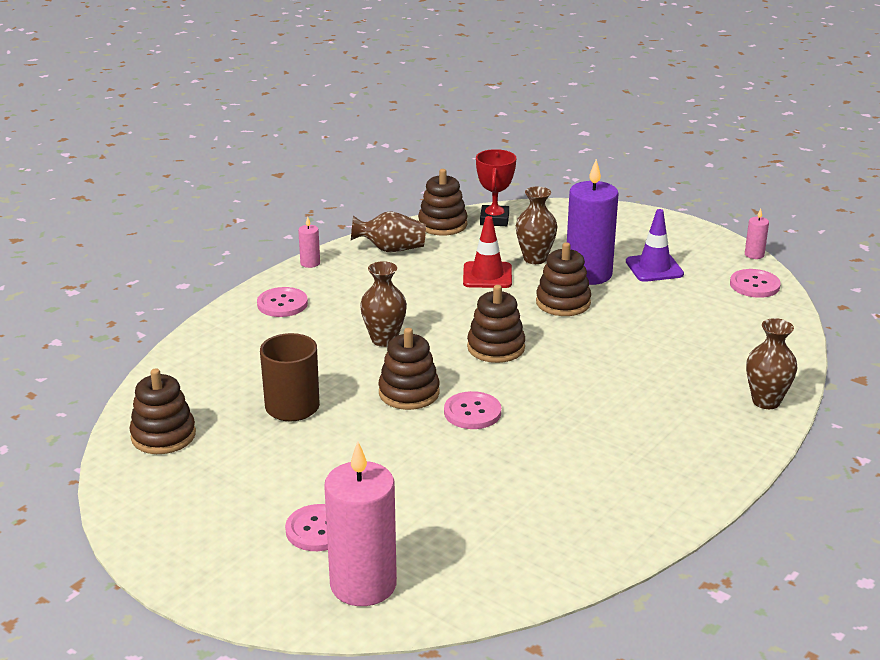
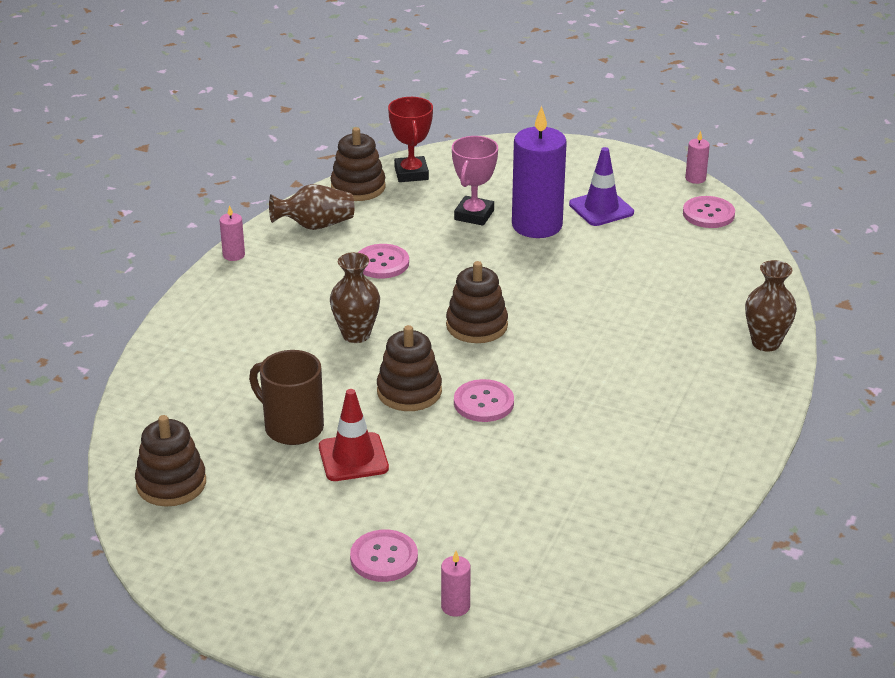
camera: 15 degrees left, 5 degrees up
pink button [257,287,308,317] -> pink button moved to [358,244,409,278]
pink candle [324,441,397,606] -> pink candle [441,551,471,617], size x0.43
red traffic cone [463,216,512,288] -> red traffic cone moved to [319,389,389,481]
brown vase [516,186,558,264] -> pink trophy [452,136,498,226]
brown stacking toy [536,242,591,316] -> none

